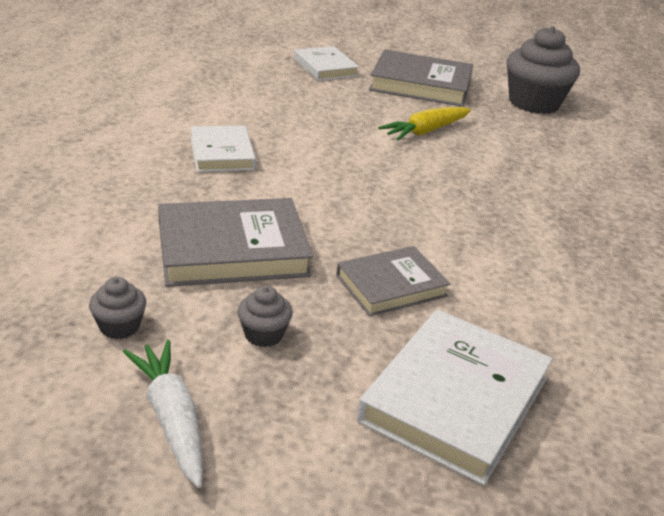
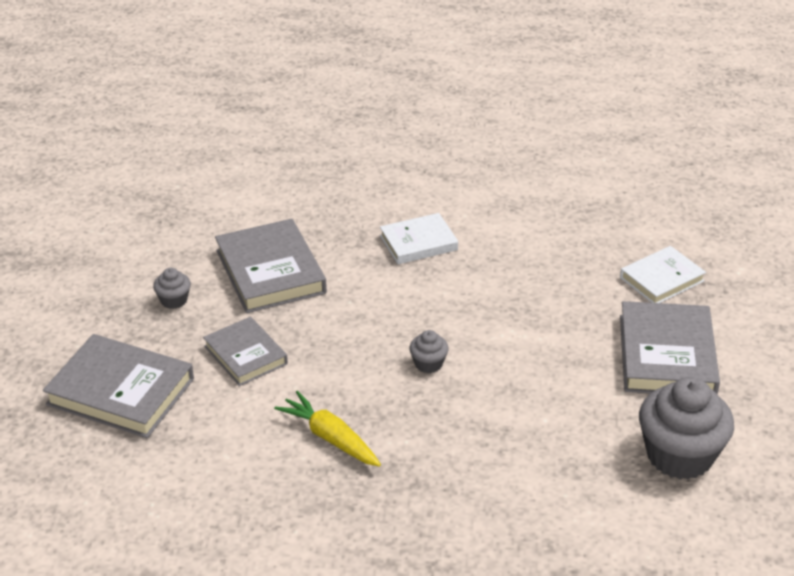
camera: 85 degrees right, 5 degrees up
grey cupcake [89,277,146,339] -> grey cupcake moved to [409,330,449,373]
white carrot [123,340,203,488] -> none
white book [357,309,553,486] -> grey book [43,334,194,438]
yellow carrot [378,107,471,140] -> yellow carrot moved to [274,391,381,467]

